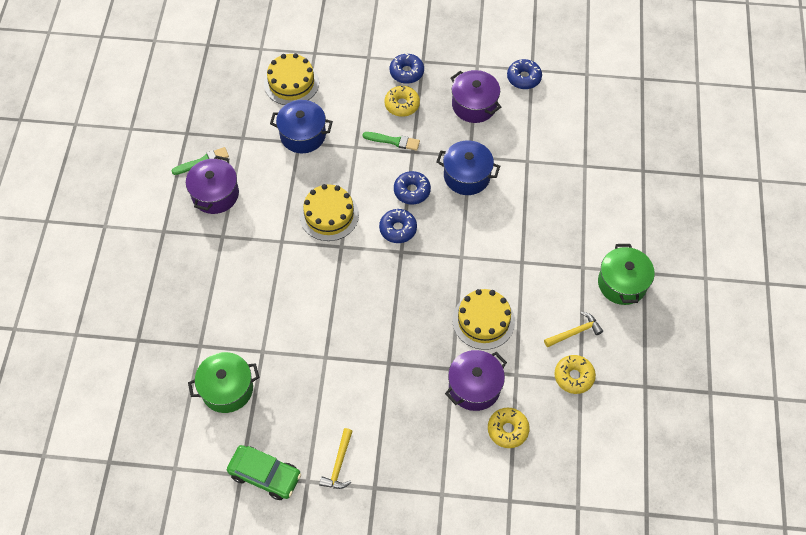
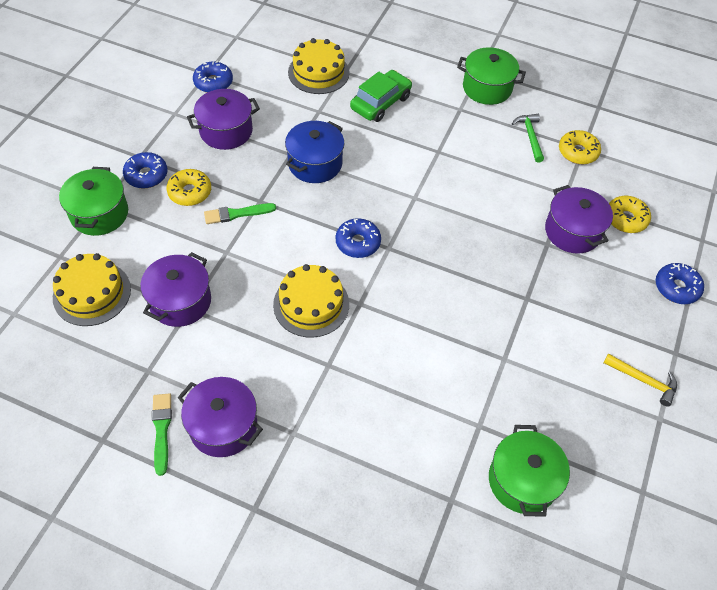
camera: 75 degrees left, 5 degrees down
green car [227,445,301,500] -> green car moved to [350,70,412,122]
blue pot [270,100,333,153] -> purple pot [140,252,211,327]
green brush [363,132,420,151] -> green brush turned 135 degrees counterclockwise [204,203,276,224]
blue donut [394,171,431,204] -> blue donut moved to [656,263,704,304]
yellow cake [452,289,515,350] -> yellow cake moved to [288,38,350,94]
yellow hammer [544,312,603,347] -> green hammer [512,114,544,163]
none -> green pot [59,167,128,236]

